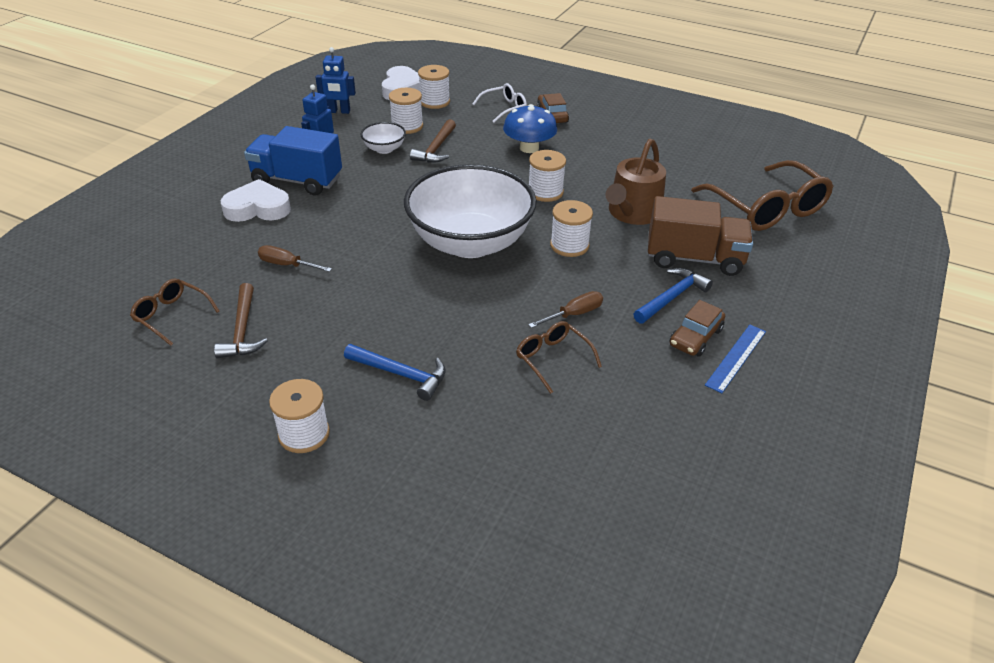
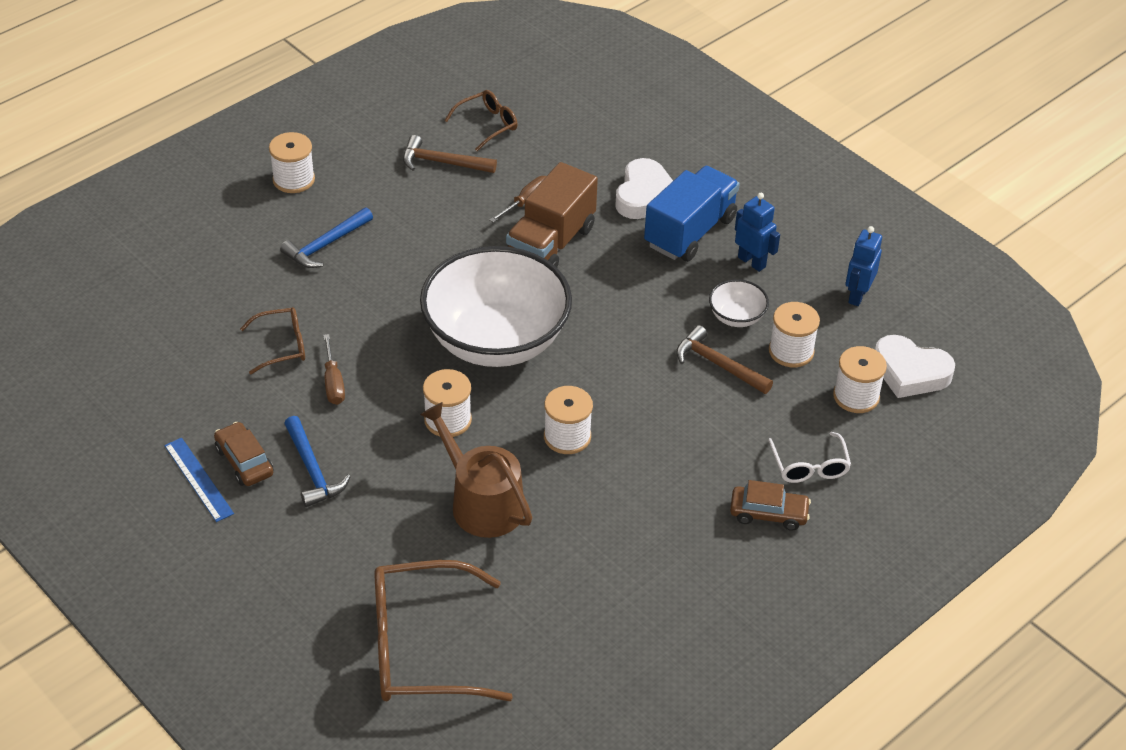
camera: 110 degrees right, 5 degrees up
blue mushroom [503,104,557,153] -> none
brown truck [648,196,753,276] -> brown truck moved to [506,162,598,267]

